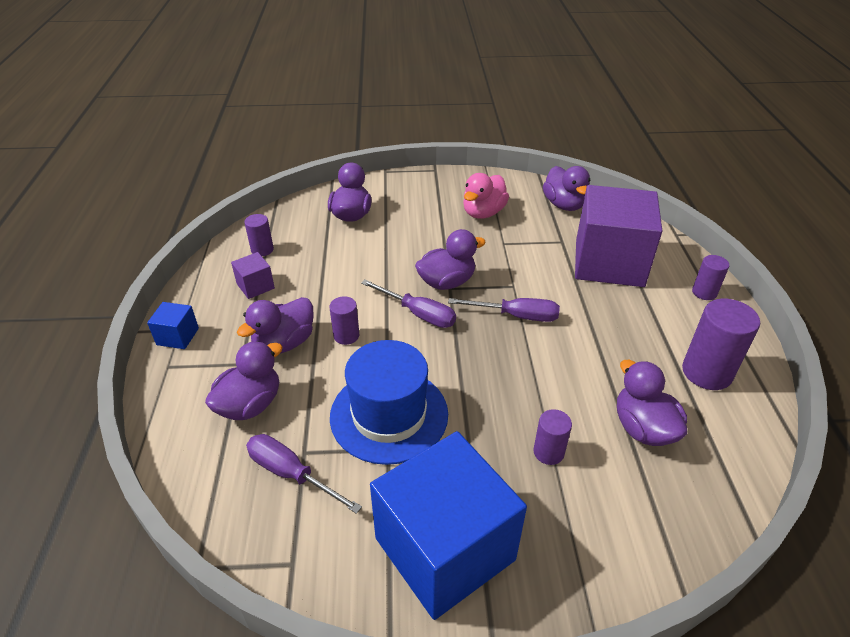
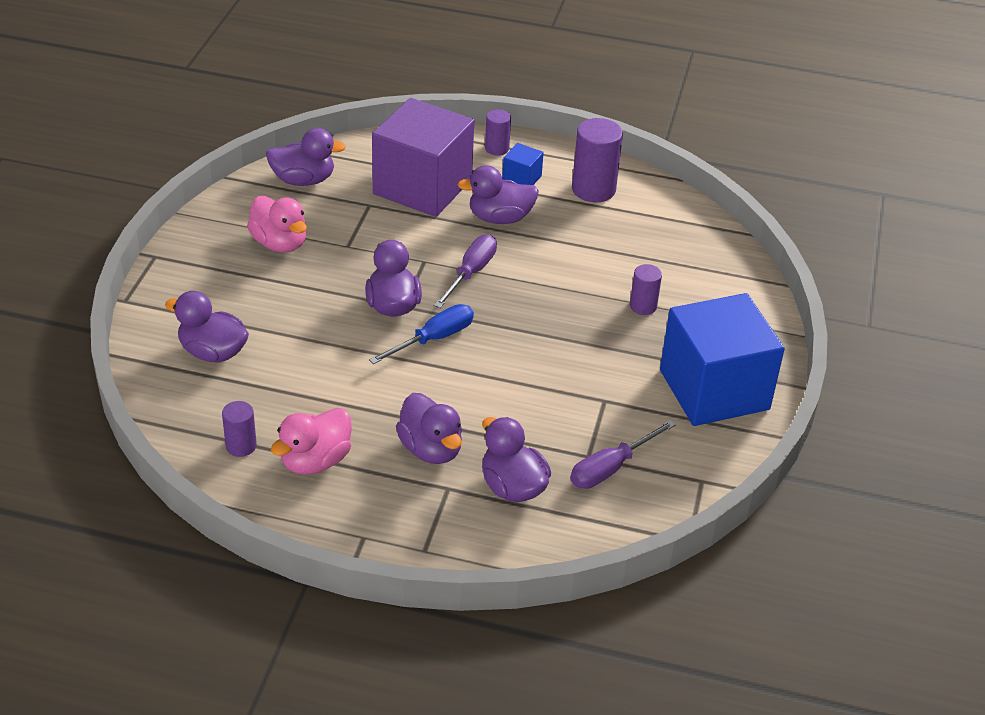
camera: 75 degrees left, 0 degrees up
blue cube [147,302,199,349] -> blue cube moved to [502,143,544,185]
purple cube [231,252,275,299] -> pink duck [271,408,352,475]
purple cylinder [329,296,359,345] -> none
blue hat [330,340,448,465] -> none
purple screwdriver [361,280,456,328] -> blue screwdriver [369,304,474,364]
purple duck [617,360,687,446] -> purple duck moved to [458,165,539,224]

